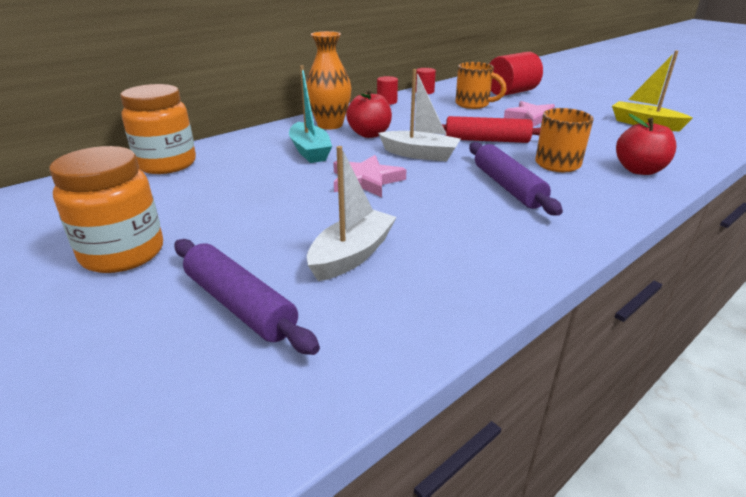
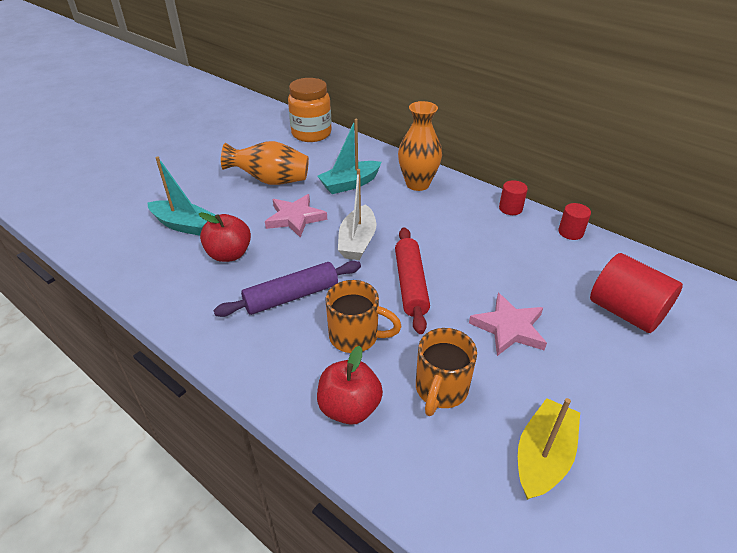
camera: 80 degrees right, 10 degrees up
orange jar [49,146,163,273] -> none
purple rolling pin [175,239,320,355] -> none
white boat [307,146,397,281] -> turquoise boat [147,157,215,236]
red apple [346,89,392,138] -> red apple moved to [199,212,251,262]
orange mug [455,62,507,109] -> orange mug moved to [416,328,477,416]
none -> orange vase [221,141,309,185]

